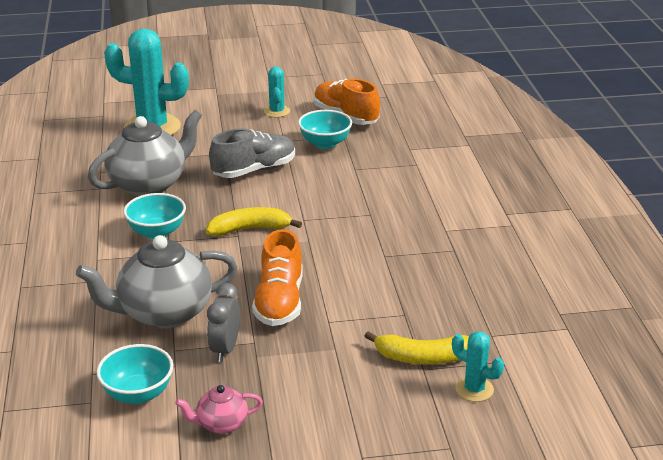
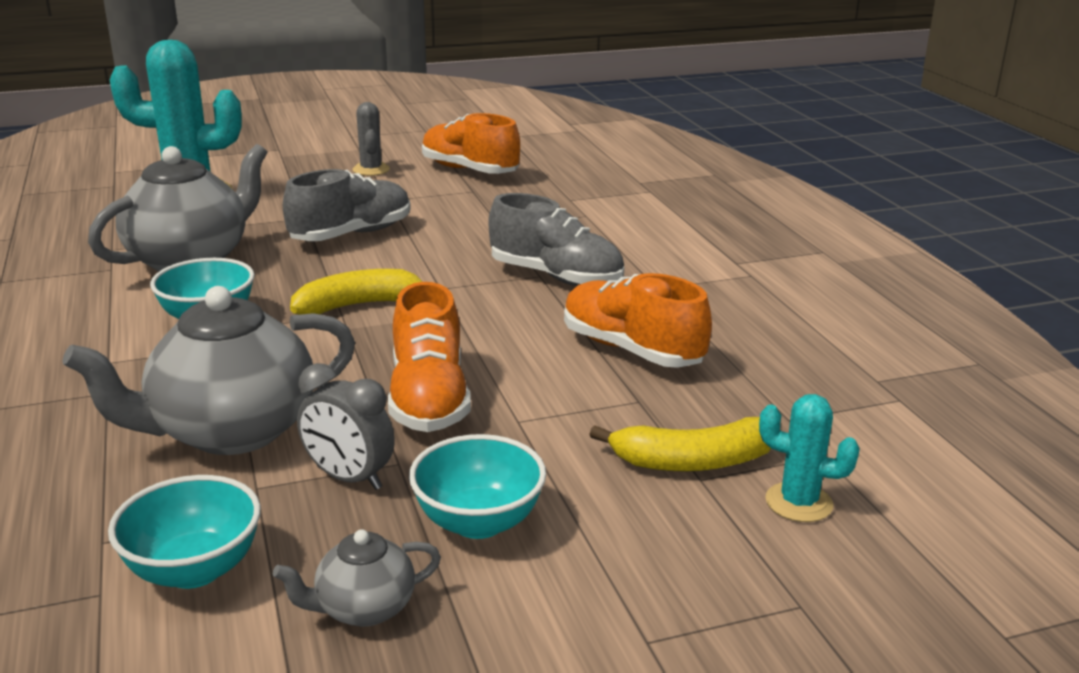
camera: 10 degrees left, 5 degrees down
pink teapot [175,385,263,434] -> grey teapot [273,529,441,627]
grey clock [207,283,240,362] -> grey clock turned 60 degrees counterclockwise [297,363,395,490]
turquoise cactus [264,67,290,117] -> grey cactus [352,102,390,176]
turquoise bowl [298,110,352,149] -> turquoise bowl moved to [409,434,546,539]
none -> grey shoe [488,193,624,286]
none -> orange shoe [564,273,712,368]

